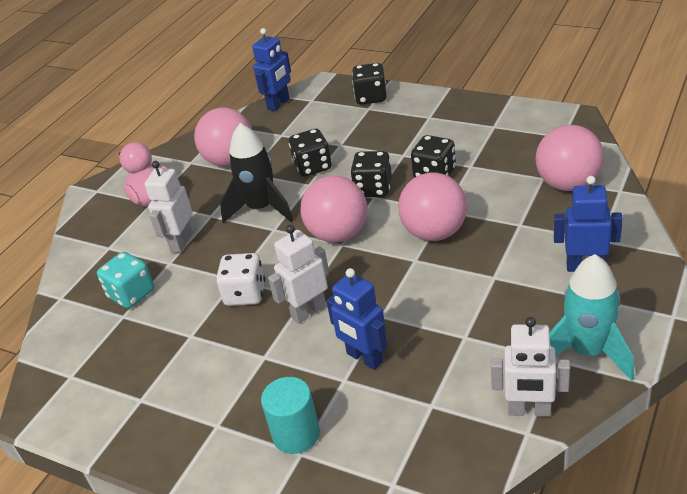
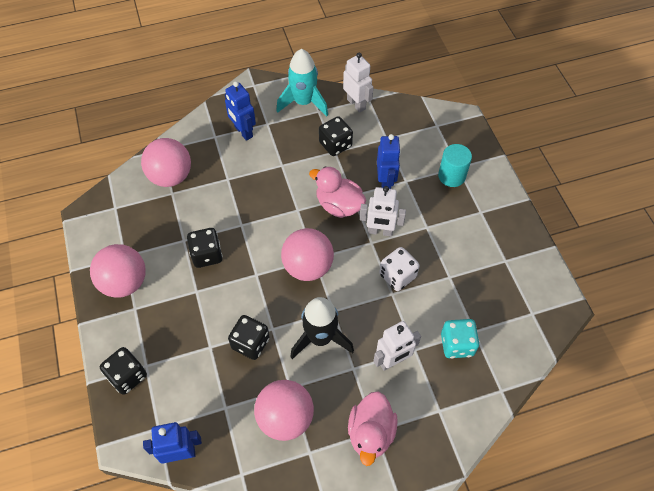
camera: 140 degrees left, 20 degrees up
black dice [350,151,392,197] -> black dice moved to [319,116,353,156]
pink ball [398,173,467,241] -> pink ball moved to [90,244,146,298]
none -> pink duck [309,166,366,218]

